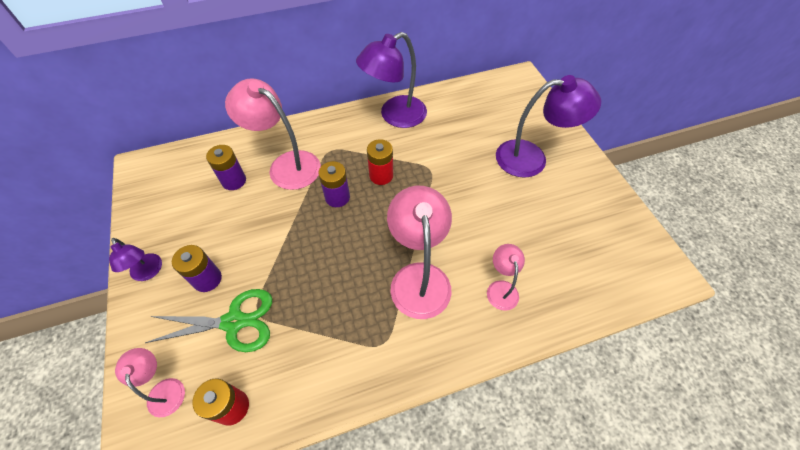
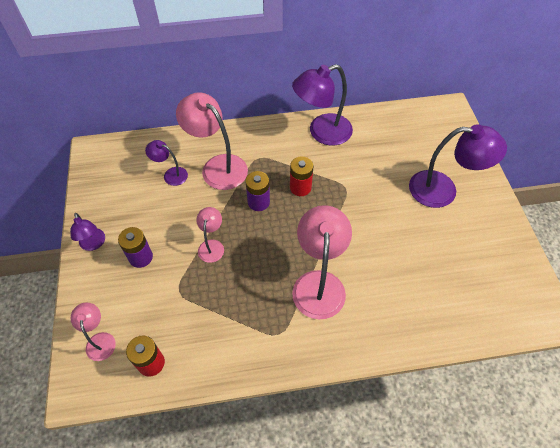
camera: 10 degrees right, 0 degrees up
green scissors [145,289,272,352] -> none
purple battery [206,145,246,190] -> purple lamp [145,140,188,186]
pink lamp [487,244,525,311] -> pink lamp moved to [196,207,224,263]

